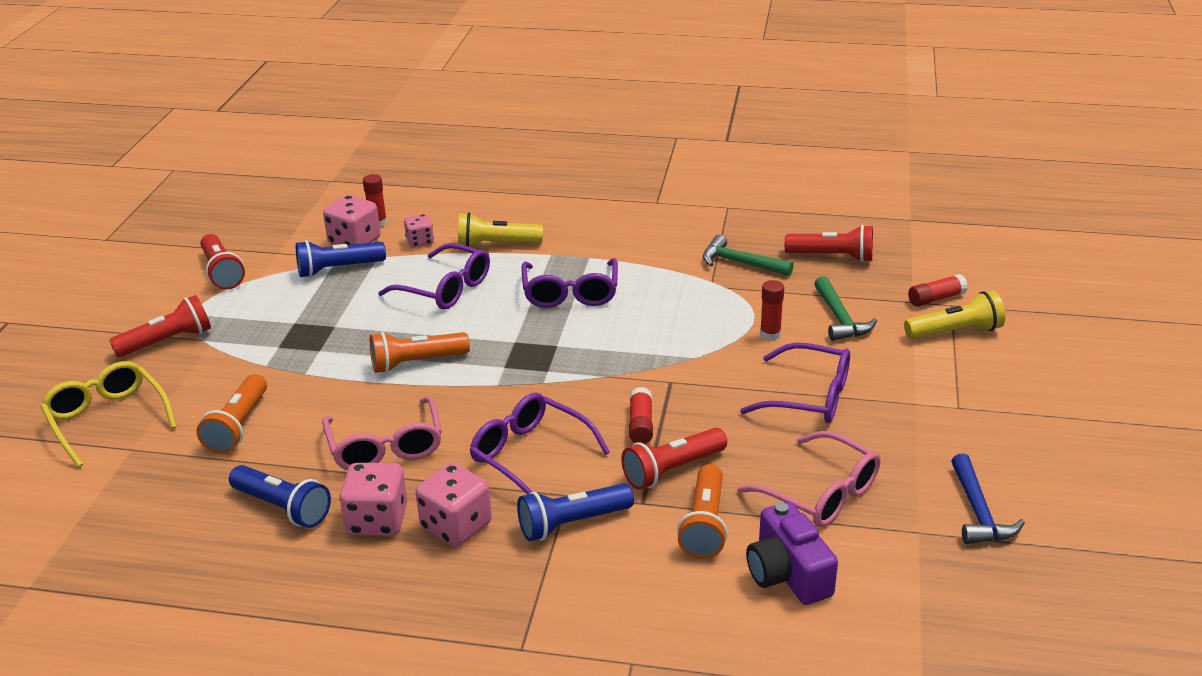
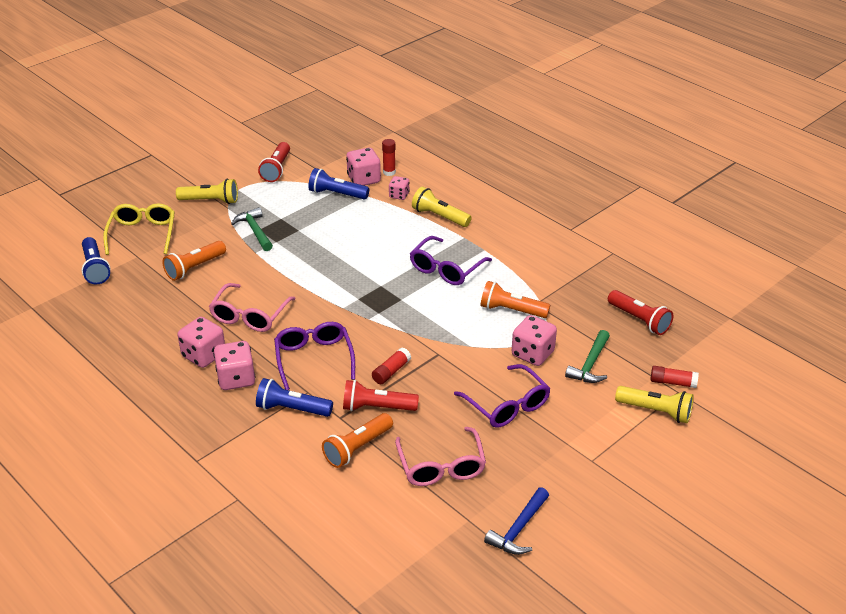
camera: 35 degrees right, 5 degrees up
red flashlight [109,295,211,357] -> yellow flashlight [176,179,238,204]
blue flashlight [229,465,331,528] -> blue flashlight moved to [82,237,110,284]
orange flashlight [370,332,470,373] -> orange flashlight moved to [481,281,550,318]
purple glasses [378,243,490,309] -> none
green hammer [703,235,794,276] -> green hammer moved to [231,207,273,251]
purple camera [746,502,838,605] -> none
red glue stick [760,280,784,341] -> pink dice [512,315,557,366]

